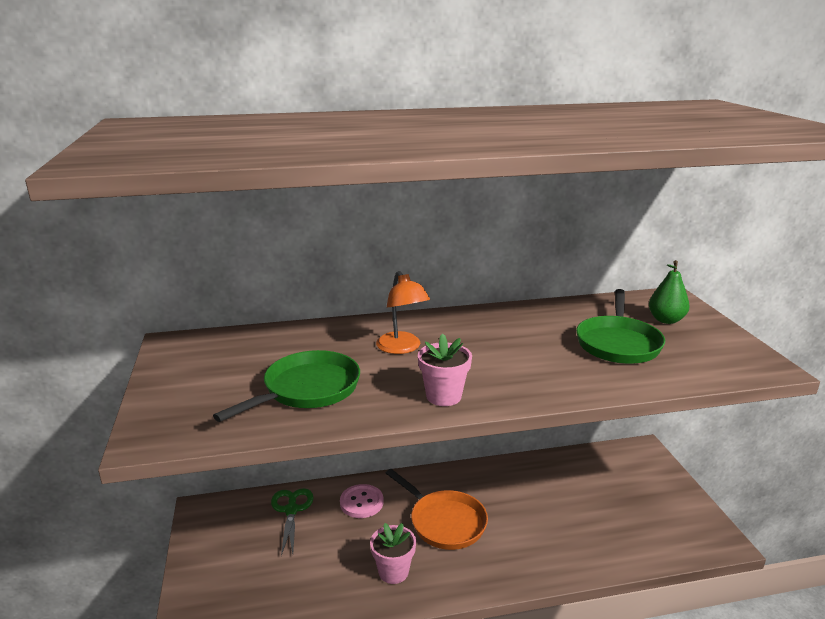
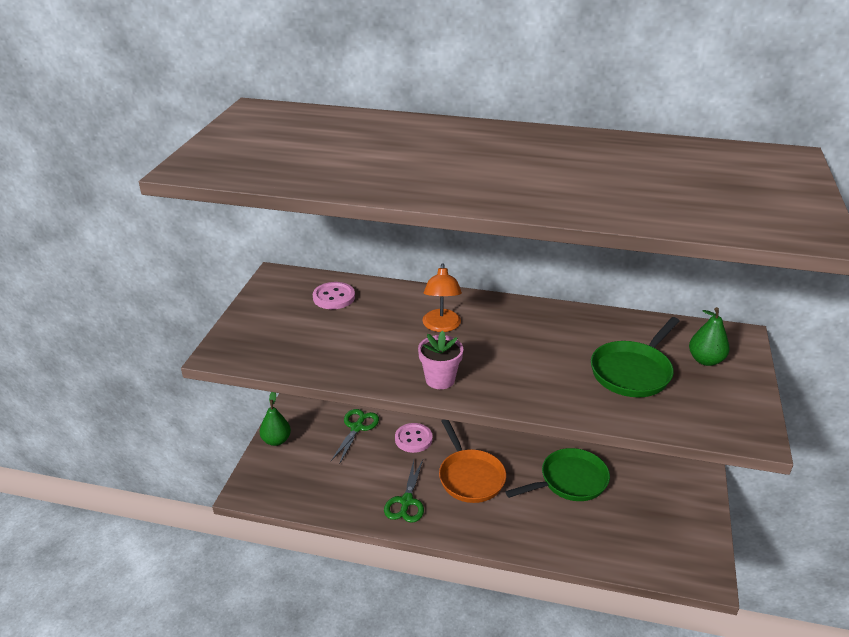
camera: 25 degrees right, 10 degrees up
green pan [213,350,360,422] -> green pan moved to [505,448,610,501]
pink flower pot [370,523,416,584] -> green scissors [384,460,424,523]
none -> green pear [260,392,291,446]
none -> pink button [313,282,355,309]

